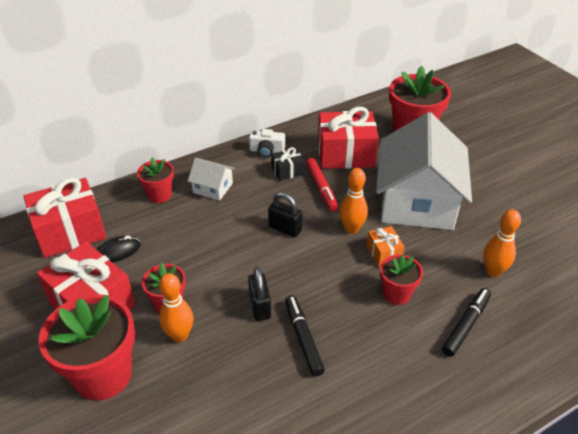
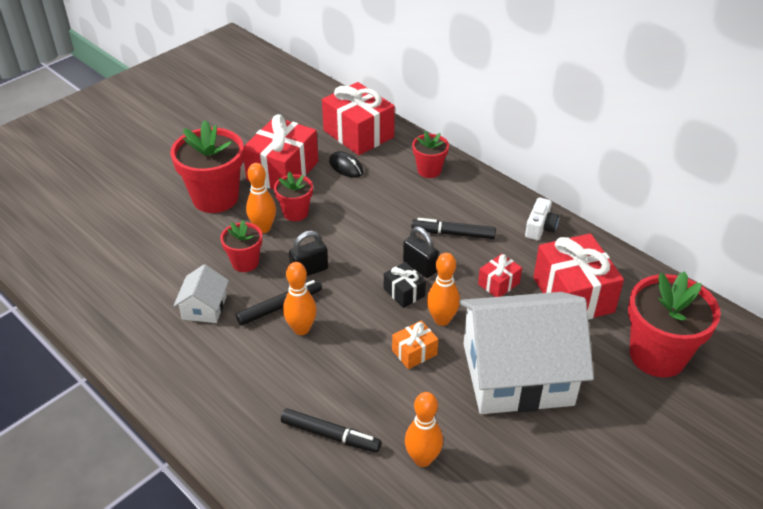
camera: 75 degrees right, 0 degrees up
white house [188,158,235,201] -> white house moved to [173,264,229,323]
white camera [249,129,285,158] -> white camera turned 150 degrees counterclockwise [525,197,559,240]
black padlock [268,192,303,237] -> black padlock turned 60 degrees counterclockwise [403,227,439,278]
black gift [271,147,304,181] -> black gift moved to [384,262,426,308]
red marker [306,158,338,211] -> red gift [478,254,522,297]
red flower pot [380,254,423,305] -> red flower pot moved to [220,220,262,272]
none -> orange bowling pin [283,262,317,335]
none -> black marker [411,218,496,239]

